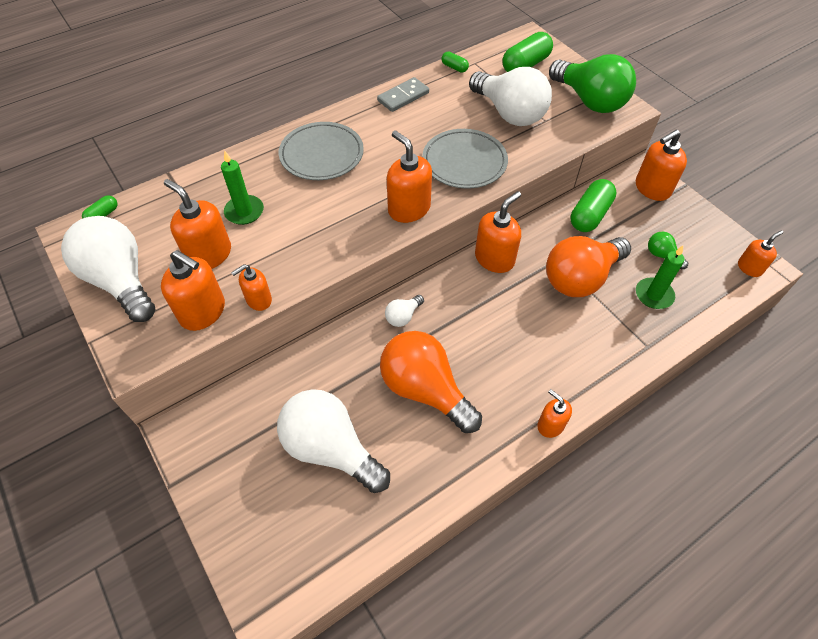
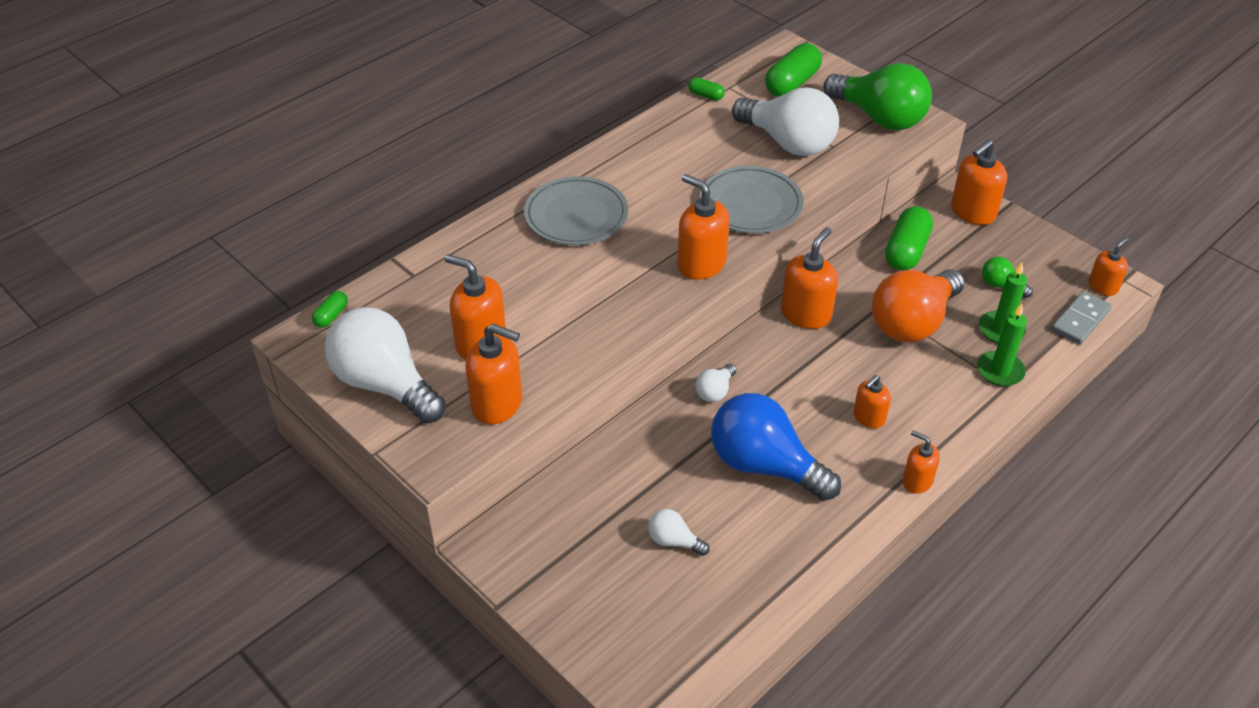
camera: 10 degrees left, 10 degrees down
green candle [221,151,264,225] -> green candle moved to [977,304,1027,386]
orange soap dispenser [231,264,272,311] -> orange soap dispenser moved to [853,375,891,429]
white light bulb [277,389,390,493] -> white light bulb [648,509,710,556], size x0.44
grey domino [377,77,429,112] -> grey domino moved to [1051,291,1112,345]
orange light bulb [380,331,482,433] -> blue light bulb [711,393,841,501]

